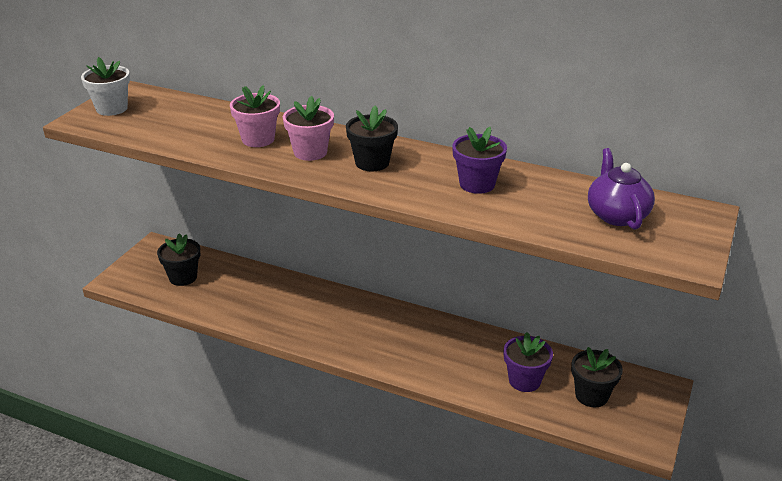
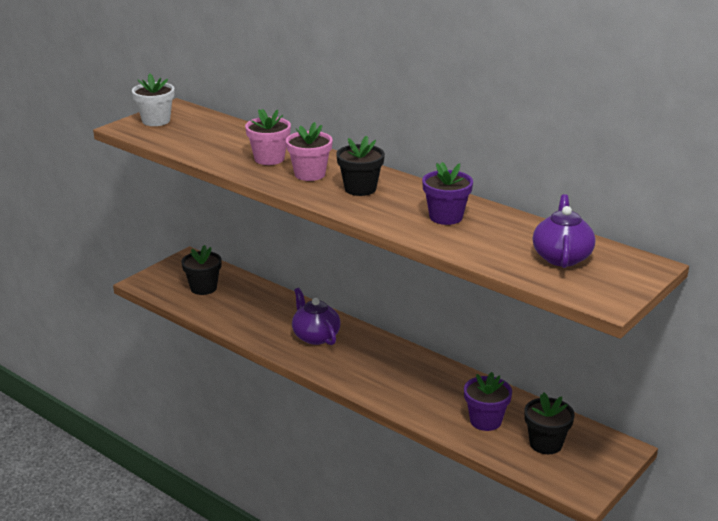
camera: 15 degrees right, 5 degrees down
none -> purple teapot [292,288,341,345]

